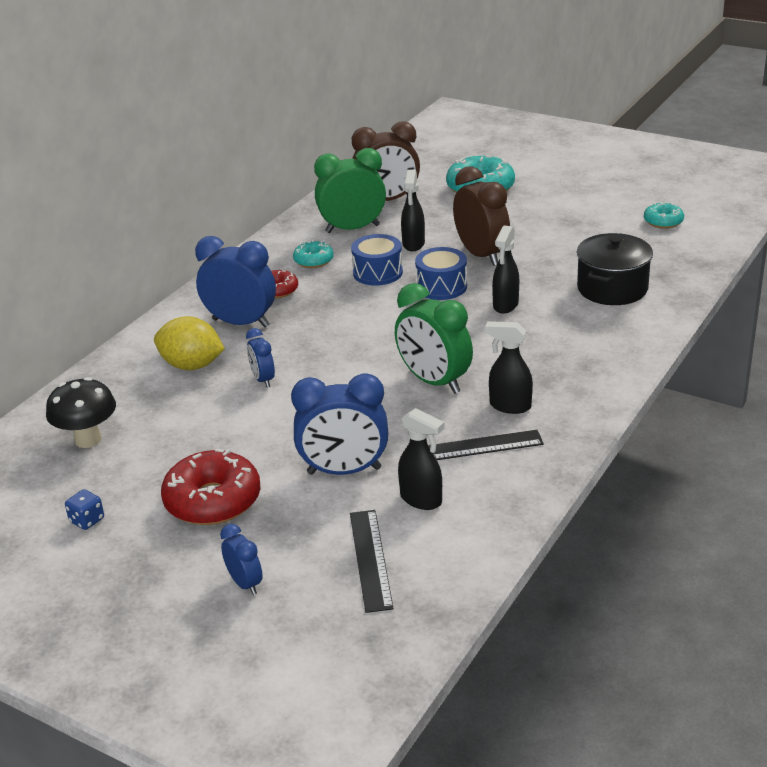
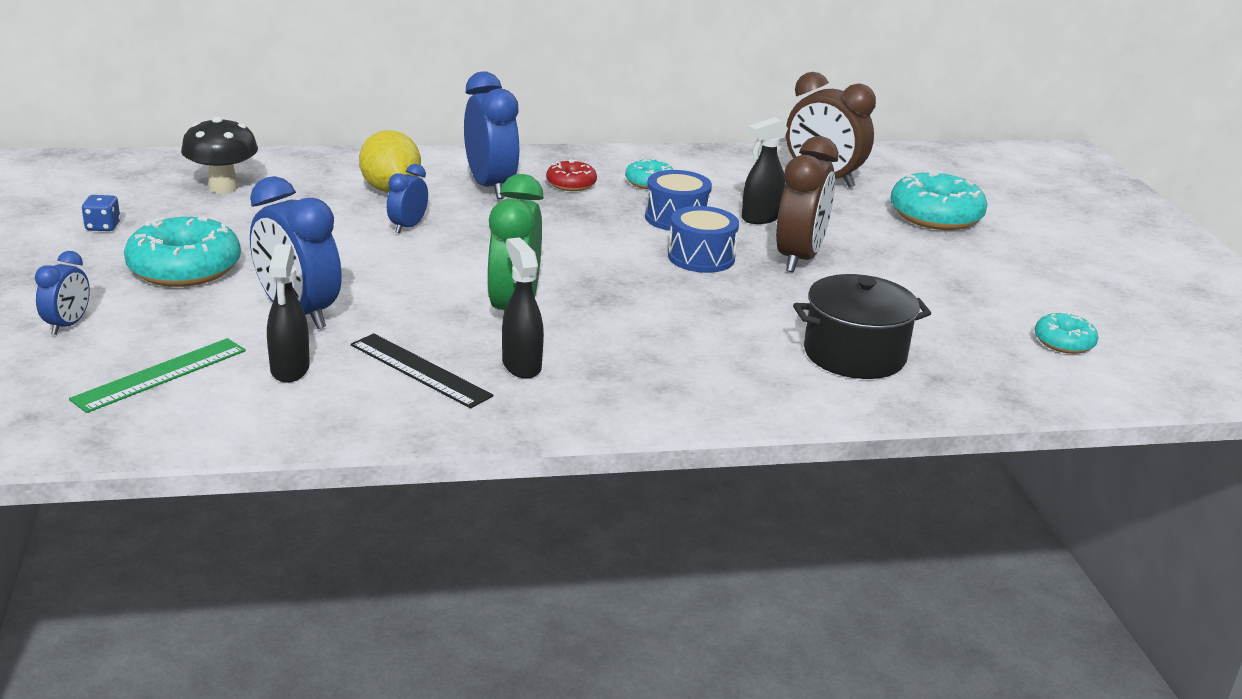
camera: 45 degrees right, 5 degrees down
red donut [161,449,260,525] -> turquoise donut [124,217,241,287]
green clock [314,148,386,233] -> none
black ruler [350,510,394,613] -> green ruler [69,338,246,413]
black spray bottle [492,225,519,314] -> none

